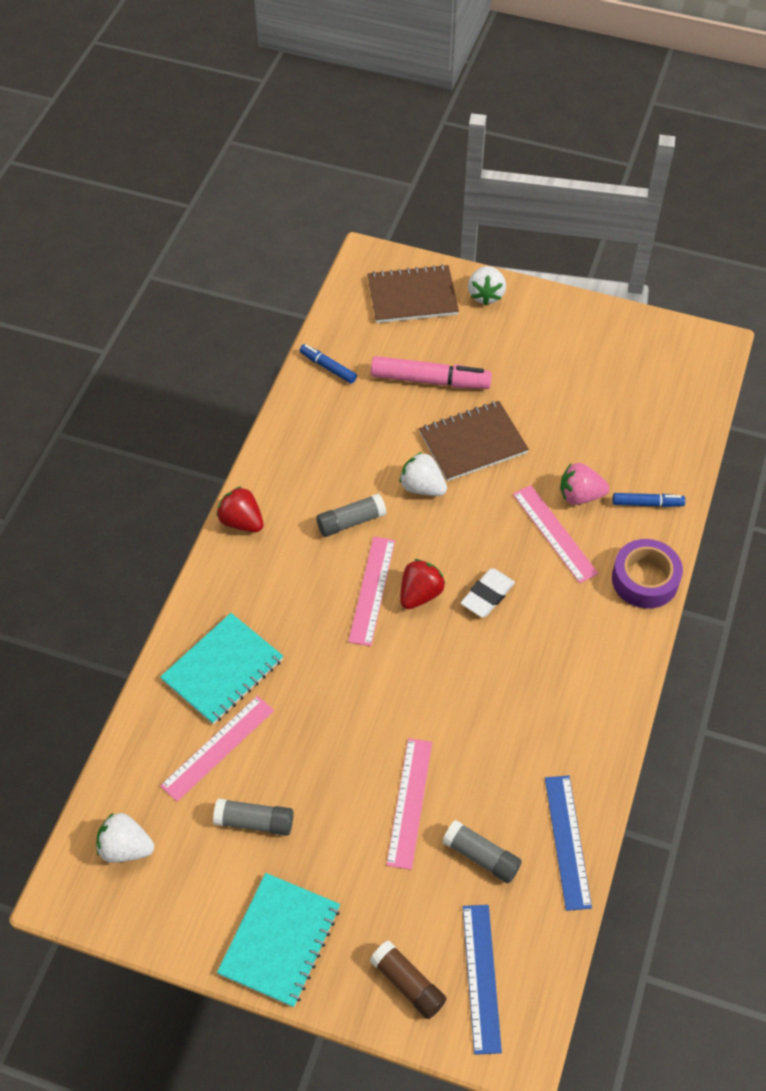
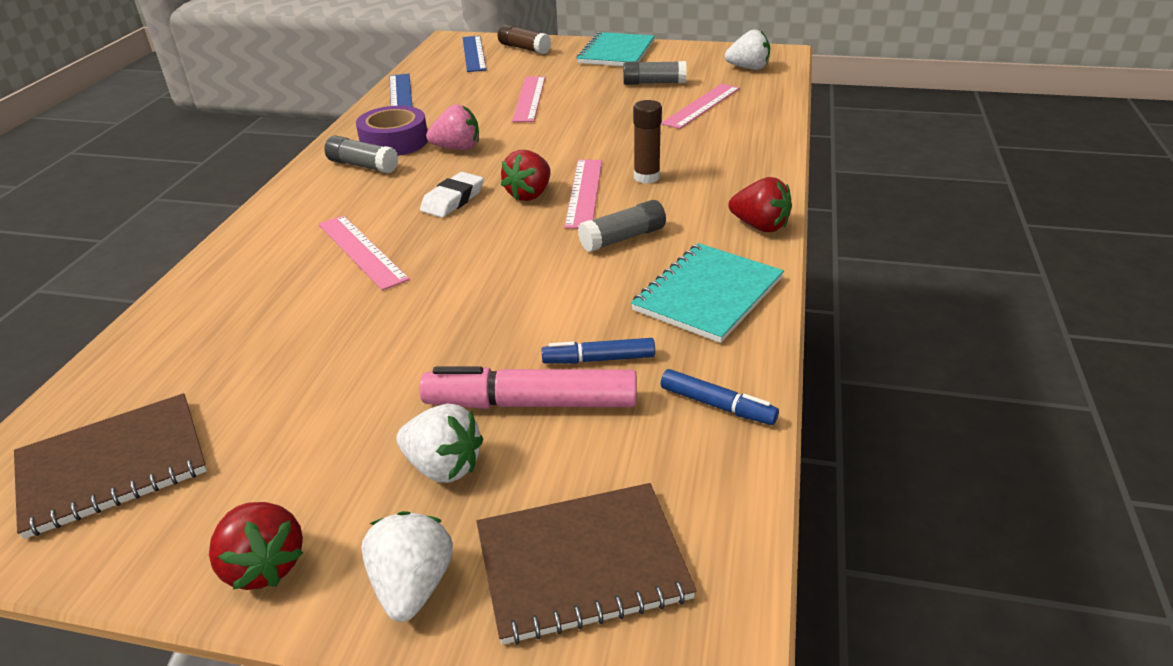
camera: 175 degrees right, 20 degrees down
turquoise notebook [160,613,283,724] -> turquoise notebook moved to [631,243,784,343]
white strawberry [399,452,447,496] -> white strawberry moved to [396,404,483,483]
brown notebook [419,401,529,481] -> brown notebook moved to [14,393,207,539]
grey glue stick [442,820,522,883] -> grey glue stick moved to [324,135,398,173]
pink strawberry [560,463,609,505] -> pink strawberry moved to [426,104,479,150]
purple tape [612,539,683,609] -> purple tape moved to [356,106,428,156]
blue marker [613,493,685,507] -> blue marker moved to [541,338,655,364]
none -> red strawberry [209,502,303,590]
none -> brown glue stick [633,100,662,184]

